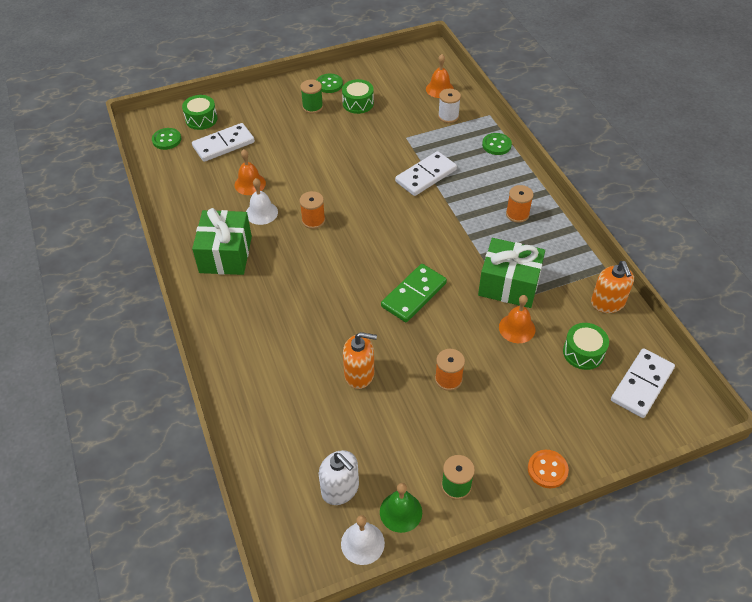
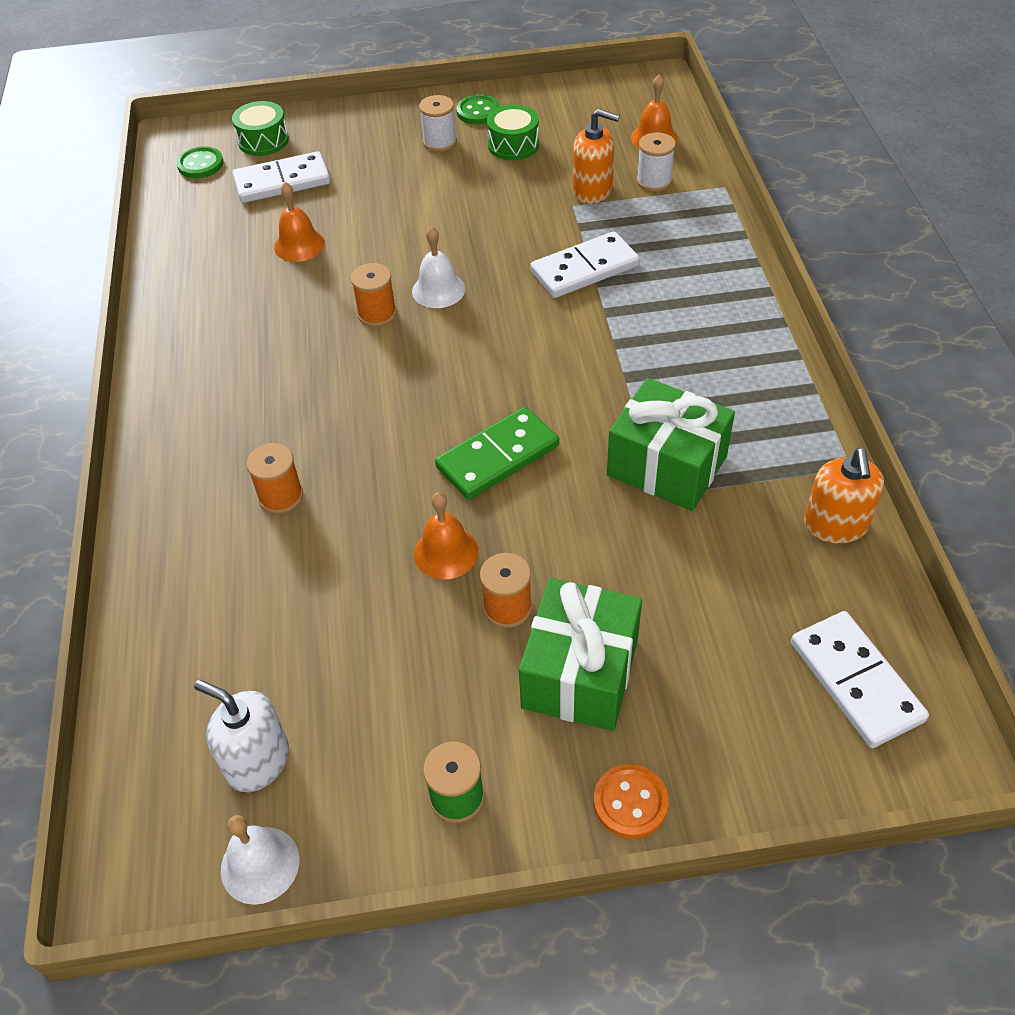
camera: 15 degrees right, 0 degrees up
green gift [192,208,252,275] -> green gift moved to [519,578,642,731]
white bell [246,178,278,225] -> white bell moved to [412,226,465,308]
green spool [300,79,323,114] -> white spool [419,95,457,152]
white soap dispenser [319,450,359,505] -> white soap dispenser turned 150 degrees clockwise [194,680,289,792]
orange soap dispenser [343,332,377,389] -> orange soap dispenser moved to [573,109,620,204]
green bell [380,483,422,533] -> none
green button [482,133,512,155] -> none
orange bell [499,295,535,343] -> orange bell moved to [414,492,479,580]
orange spool [506,185,534,223] -> orange spool moved to [246,443,303,514]
green drum [563,323,609,370] -> none
white domino [611,348,675,418] -> white domino turned 75 degrees counterclockwise [791,611,929,748]

